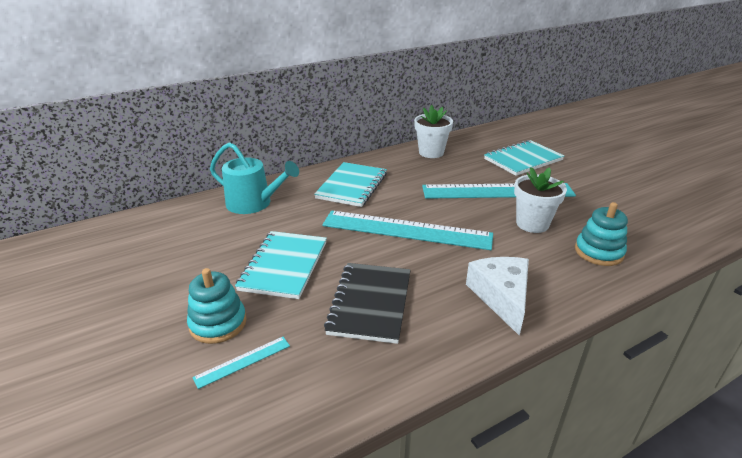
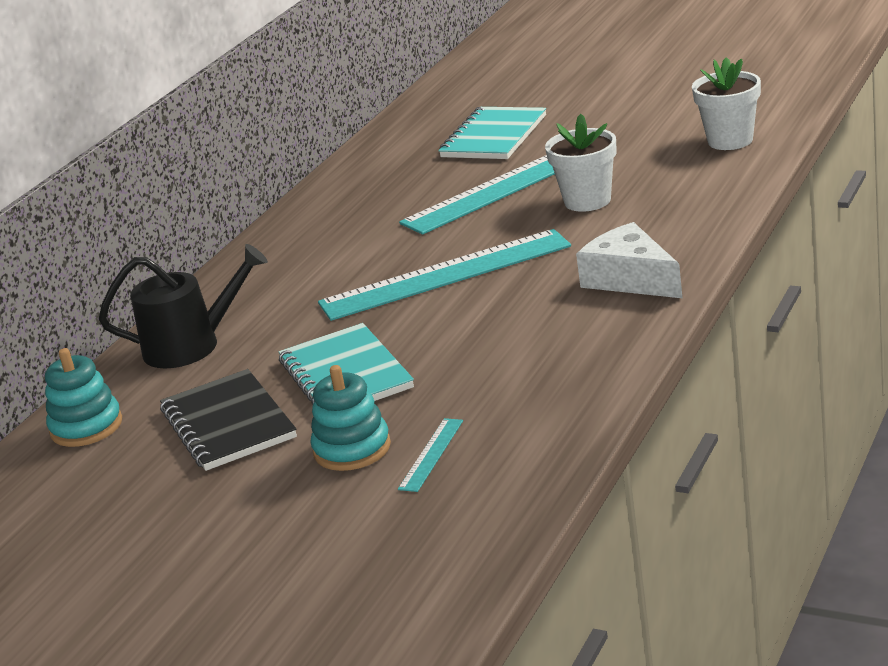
camera: 30 degrees left, 5 degrees down
turquoise watering can [210,142,299,214] -> black watering can [99,244,268,369]
turquoise notebook [314,162,387,207] -> none
black notebook [324,263,411,344] -> black notebook moved to [160,369,297,471]
white flower pot [414,105,453,158] -> white flower pot moved to [692,57,761,150]
turquoise stacking toy [575,202,628,266] -> turquoise stacking toy moved to [45,348,122,447]

